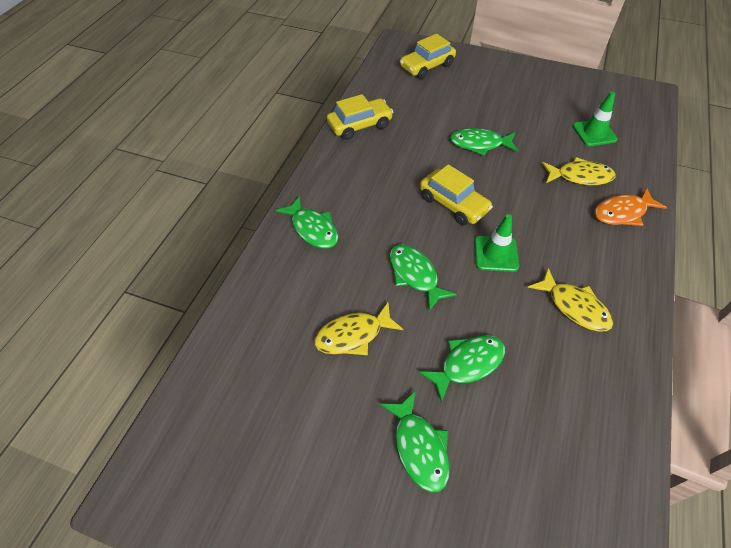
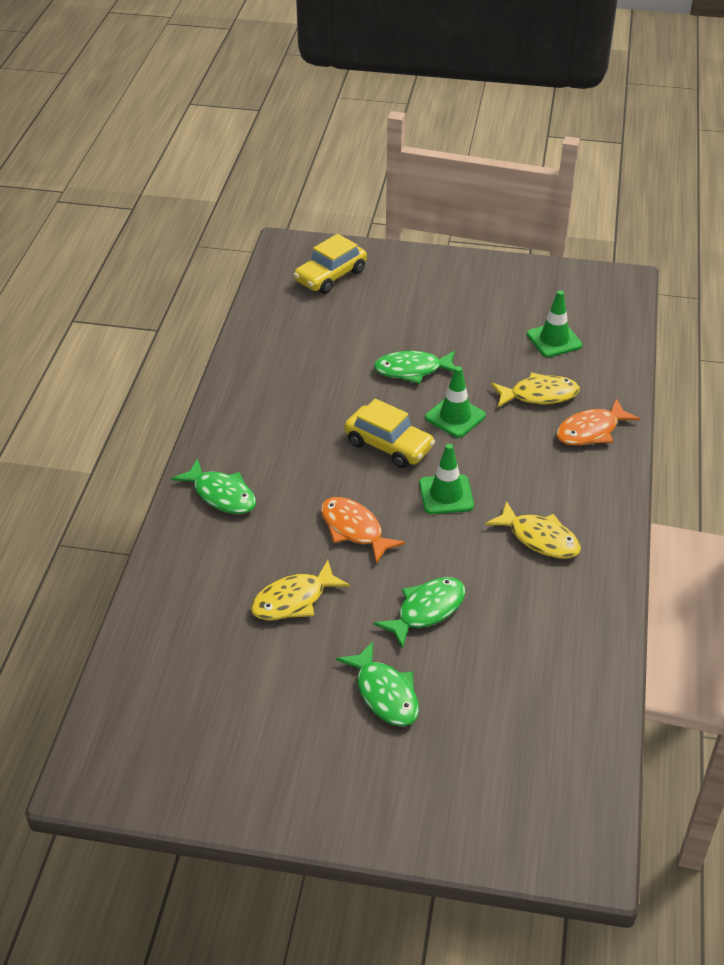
camera: 10 degrees left, 10 degrees down
yellow car [327,94,393,140] -> none
green fish [389,244,457,311] -> orange fish [321,497,405,564]
none -> green traffic cone [425,366,486,438]

